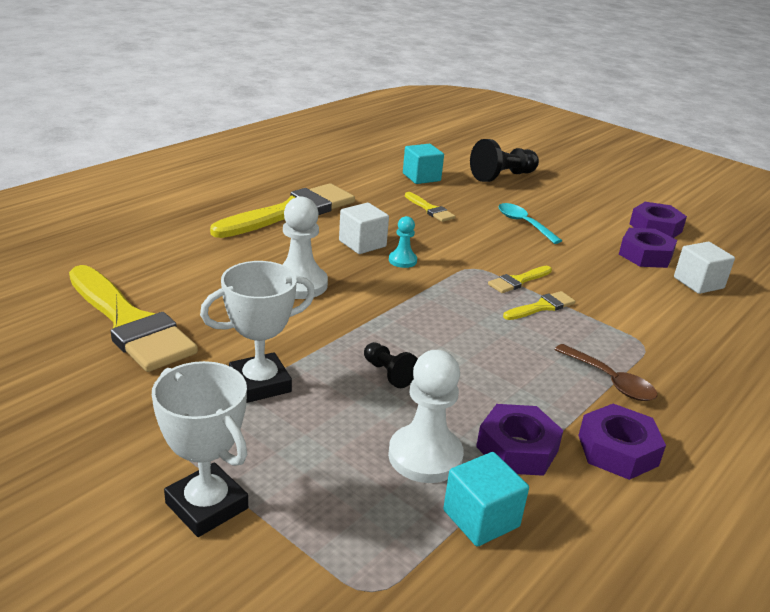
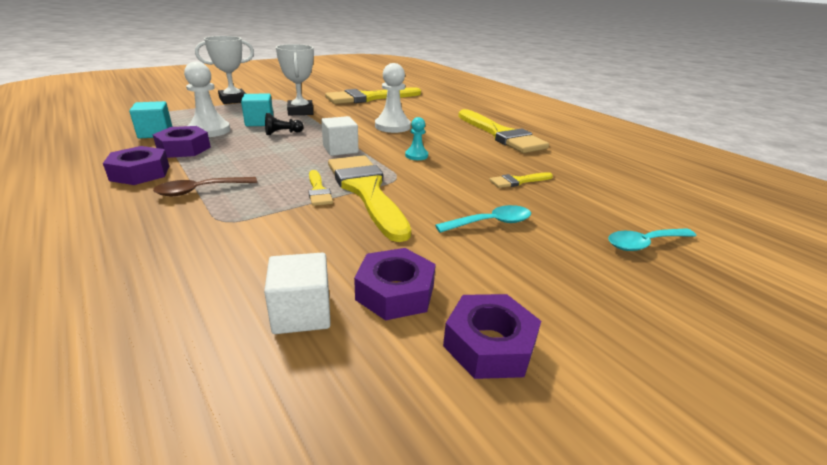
camera: 105 degrees right, 0 degrees up
white cube [339,203,389,254] -> white cube moved to [321,116,358,156]
turquoise cube [403,144,444,184] -> turquoise cube moved to [241,94,273,126]
black pawn [470,139,539,182] -> turquoise spoon [608,228,697,251]
yellow brush [488,266,552,293] -> yellow brush [328,155,411,242], size x2.24

